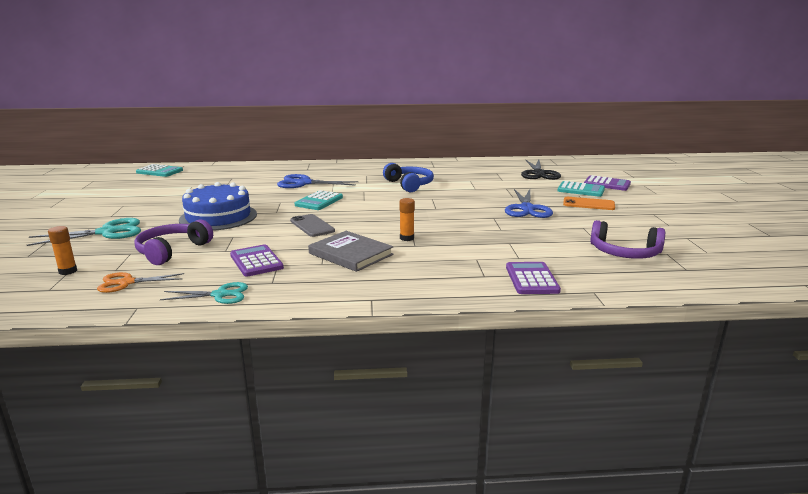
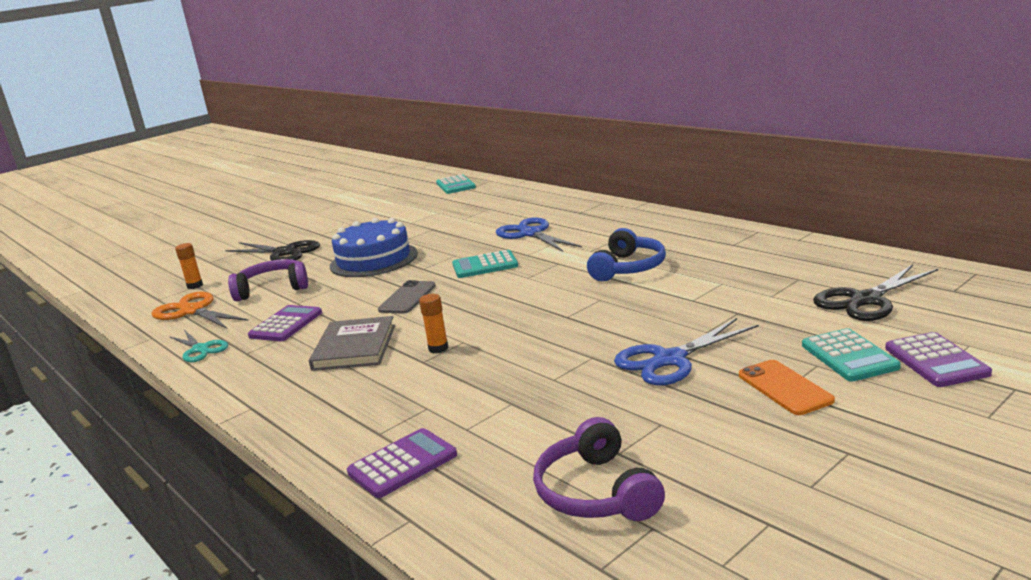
camera: 55 degrees right, 0 degrees up
turquoise scissors [27,218,141,246] -> black scissors [225,240,320,260]
orange scissors [97,272,184,293] -> orange scissors [152,292,249,329], size x1.54

